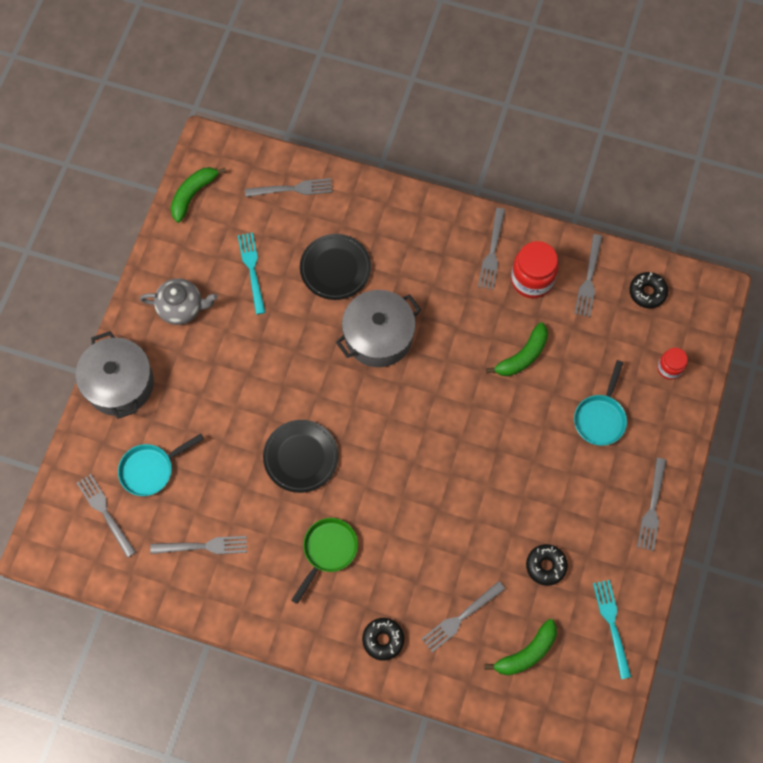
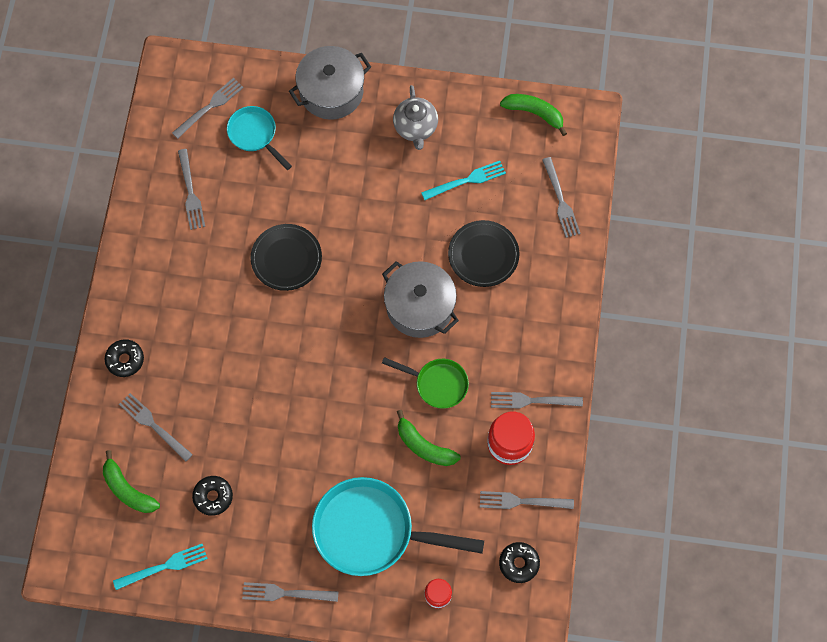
camera: 80 degrees right, 0 degrees up
green pan [291,518,358,604] -> green pan moved to [382,357,469,409]
turquoise pan [574,360,627,446] -> turquoise pan [312,477,484,576], size x1.84

